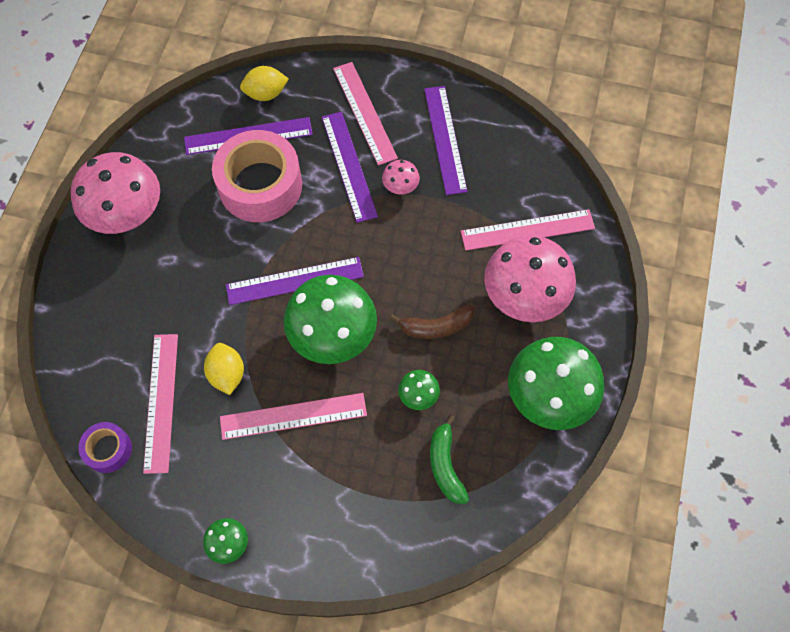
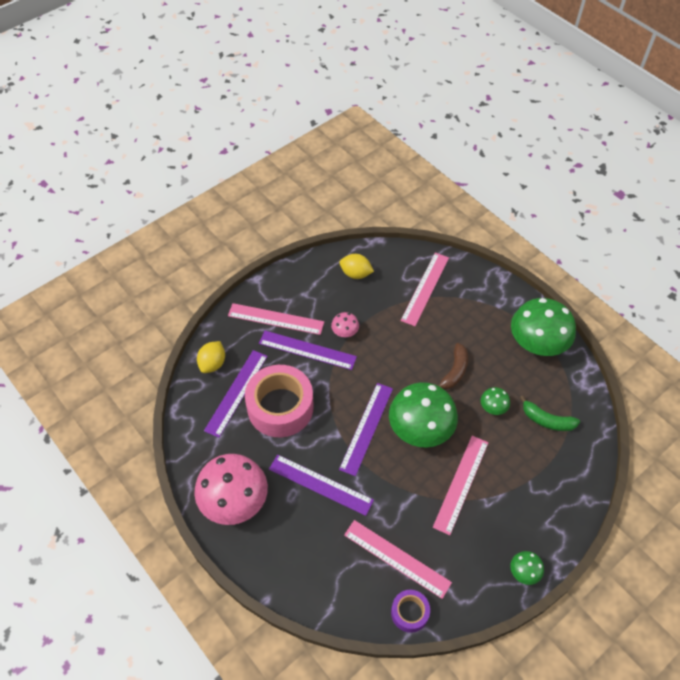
camera: 55 degrees left, 10 degrees down
yellow lemon [204,343,244,395] -> yellow lemon moved to [339,254,374,279]
purple ruler [424,86,468,195] -> purple ruler moved to [269,455,374,516]
pink mushroom [484,235,576,322] -> none

